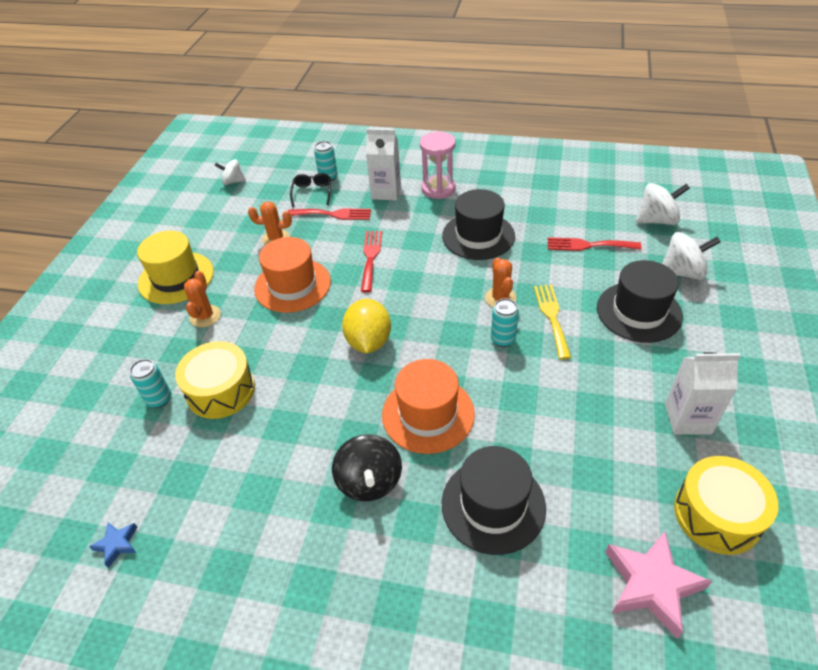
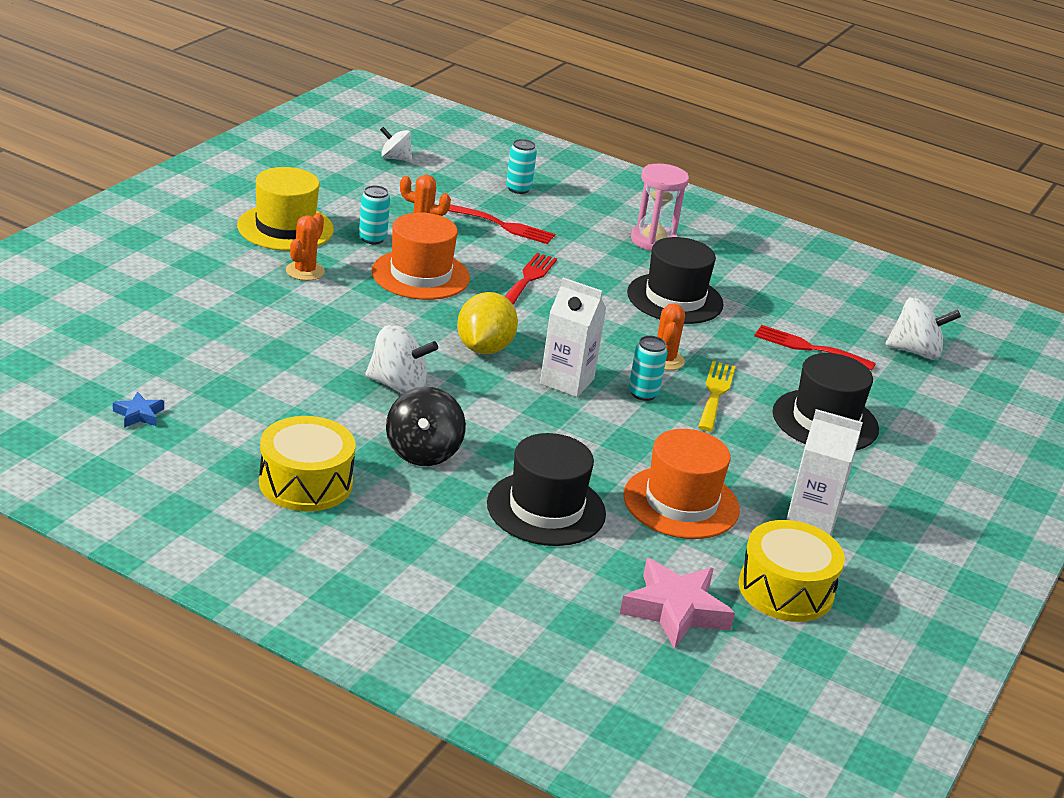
camera: 10 degrees right, 15 degrees down
turquoise can [130,359,171,408] -> turquoise can moved to [359,185,390,244]
yellow drum [175,341,255,419] -> yellow drum moved to [259,416,356,511]
black glasses [290,173,331,207] -> none
white carton [366,129,401,200] -> white carton moved to [540,277,606,397]
orange hat [382,359,475,454] -> orange hat moved to [624,429,740,539]
white spinning top [662,232,721,280] -> white spinning top moved to [365,325,438,394]

